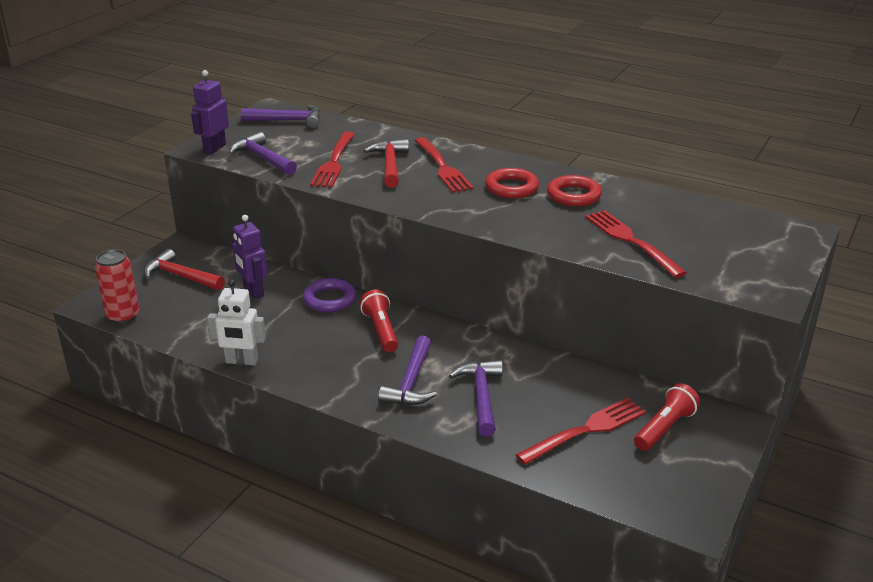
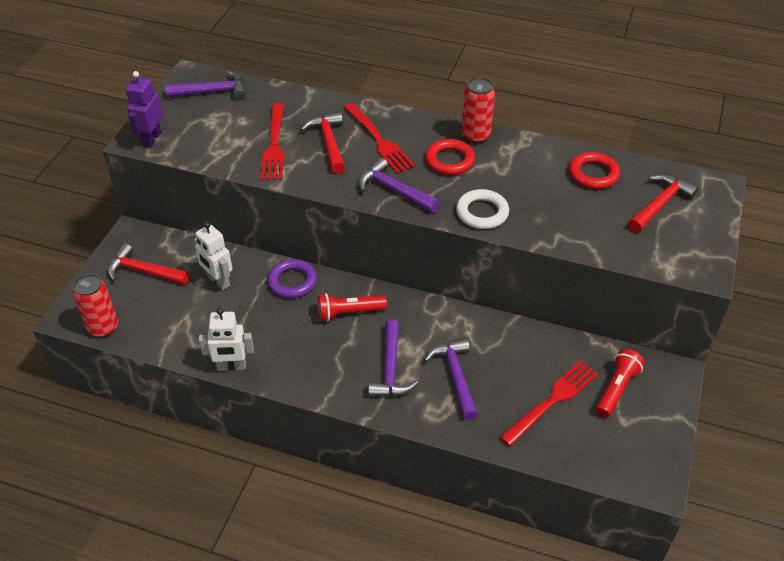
camera: 10 degrees left, 15 degrees up
purple hammer [229,132,297,175] -> purple hammer moved to [358,157,440,213]
purple robot [232,215,268,299] -> white robot [194,222,233,290]
red flashlight [360,289,398,352] -> red flashlight turned 75 degrees counterclockwise [317,293,387,321]
red ring [547,175,602,206] -> red ring moved to [569,152,620,189]
red fork [585,210,687,278] -> none
none -> white ring [456,189,509,229]
none -> red can [461,77,495,144]
none -> red hammer [628,174,699,232]

